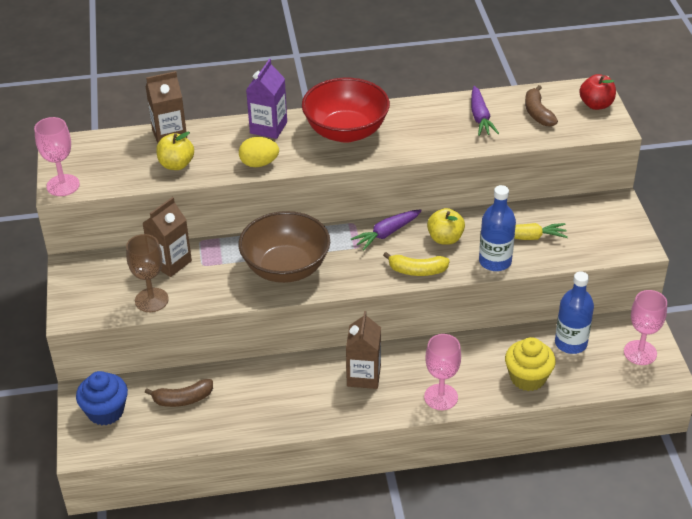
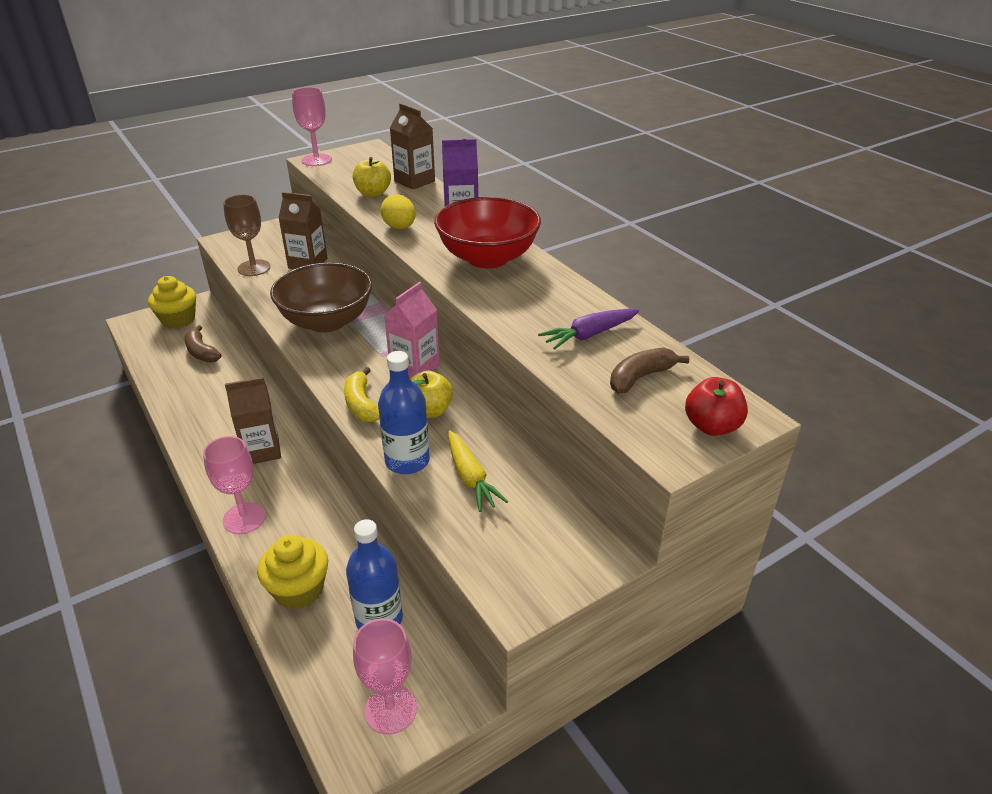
camera: 65 degrees right, 5 degrees down
blue cupcake [76,371,128,426] -> yellow cupcake [148,276,196,329]
purple carrot [351,209,422,251] -> pink carton [384,282,440,379]

